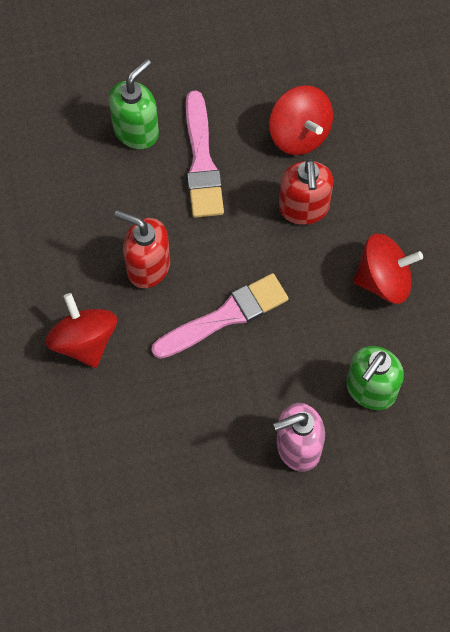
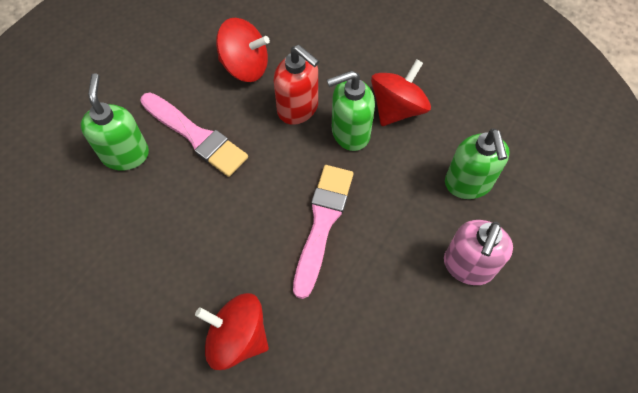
camera: 45 degrees left, 5 degrees down
red soap dispenser [114,210,170,288] -> none
none -> green soap dispenser [327,71,375,151]

